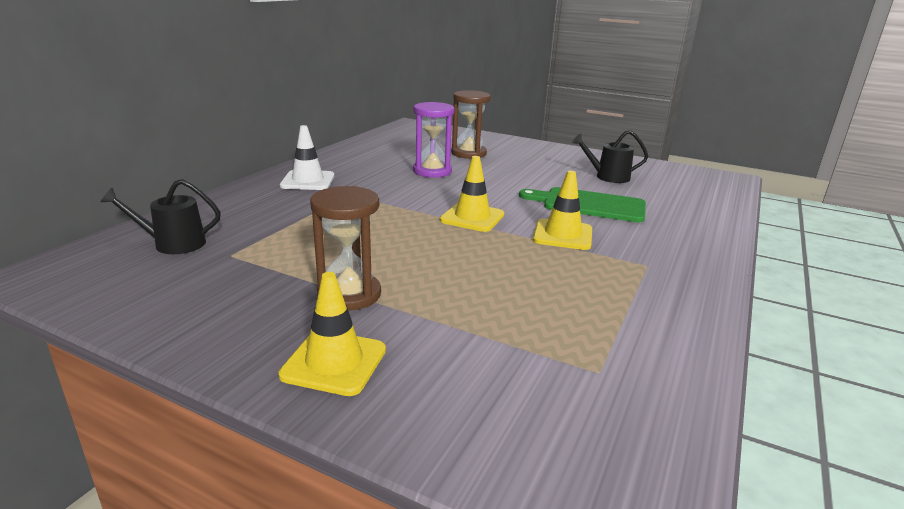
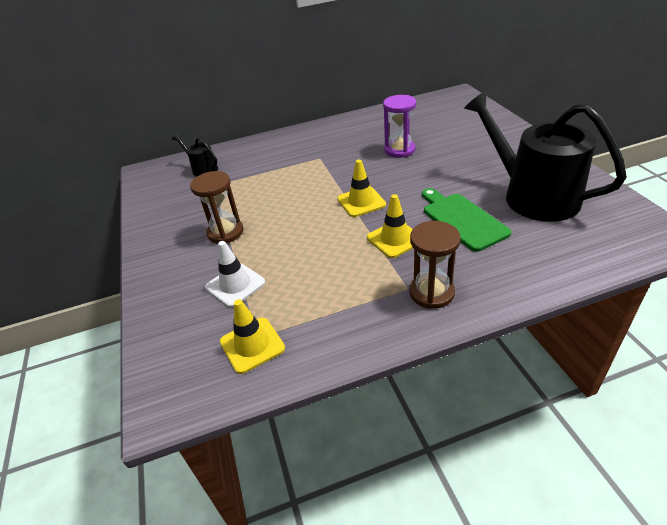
camera: 50 degrees right, 15 degrees up
yellow traffic cone [279,272,386,396] -> yellow traffic cone moved to [220,299,285,374]
white traffic cone [280,125,334,190] -> white traffic cone moved to [205,241,265,308]
brown hourglass [451,90,490,159] -> brown hourglass moved to [409,221,461,309]
black watering can [572,130,648,183] -> black watering can [464,91,627,222], size x2.25

